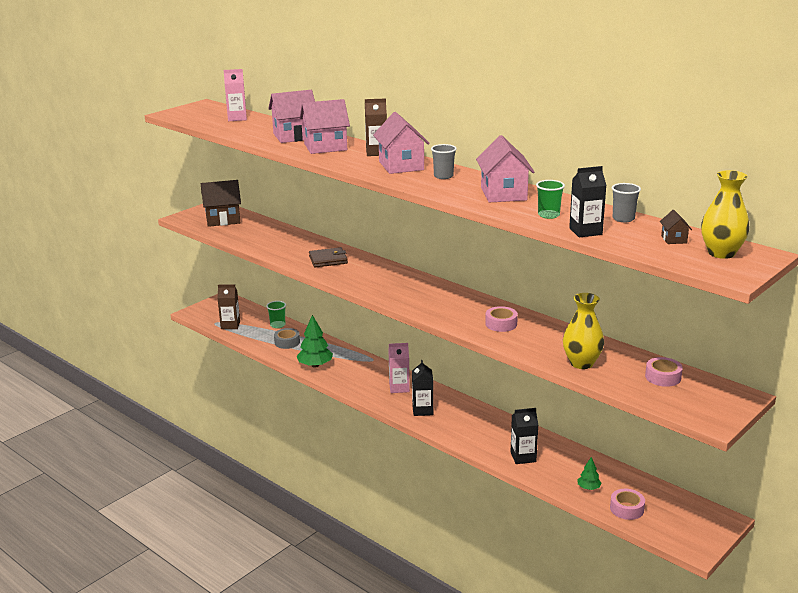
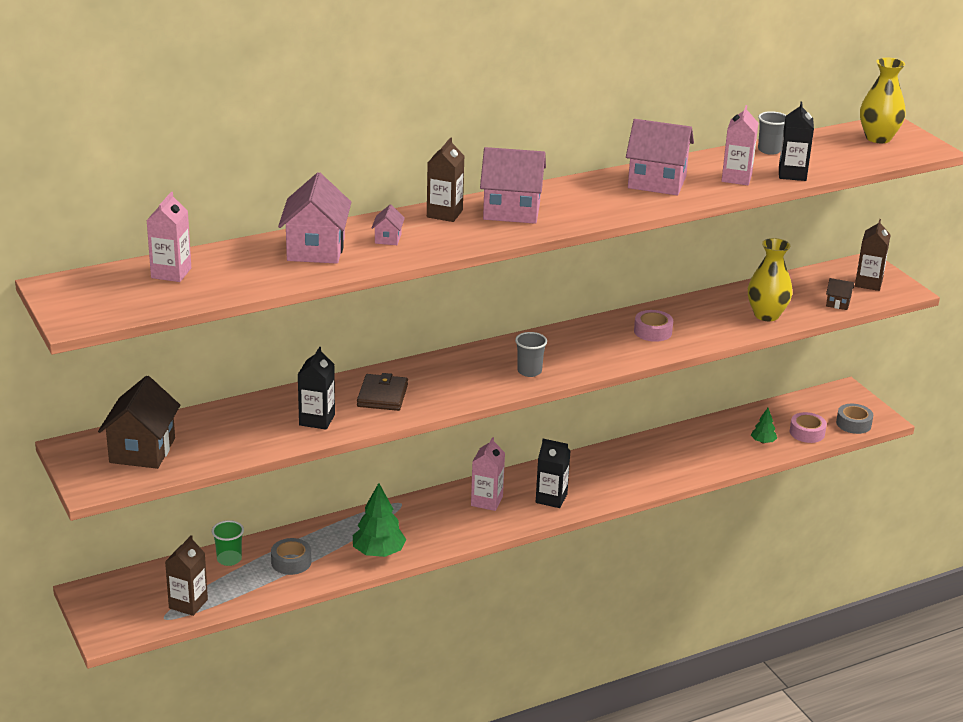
camera: 70 degrees left, 5 degrees up
pink house [300,99,350,154] -> pink house [372,205,405,245], size x0.46
grey cup [431,144,457,179] -> grey cup moved to [515,332,547,377]
black carton [511,408,538,464] -> black carton moved to [298,347,335,430]
green cup [536,180,565,219] -> pink carton [722,105,758,185]
pink tape [645,357,683,387] -> none
brown house [660,210,692,244] -> brown house moved to [826,278,854,310]
none -> grey tape [836,404,873,434]
none -> brown carton [855,219,890,291]

